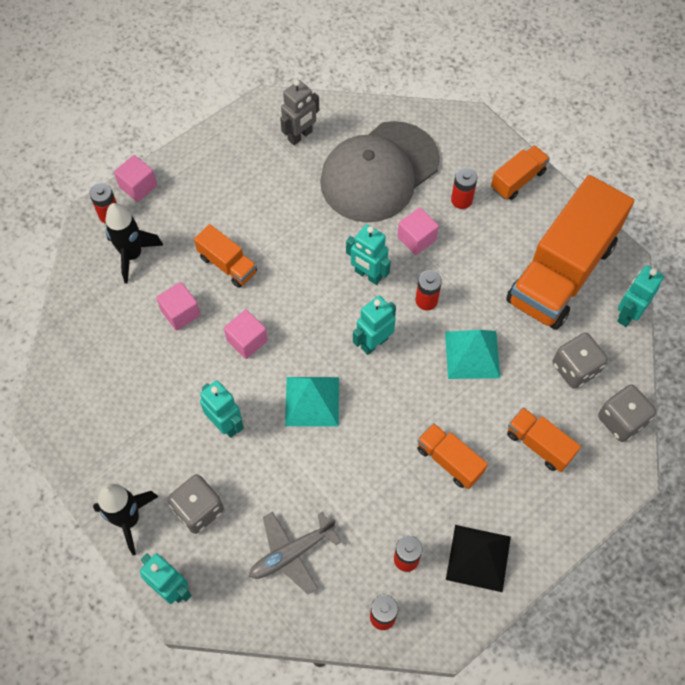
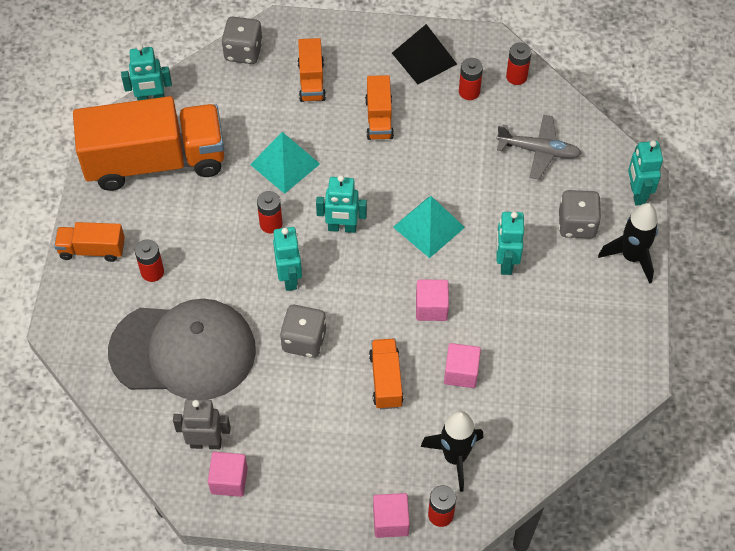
camera: 135 degrees left, 5 degrees down
pink cube [397,207,439,255] -> pink cube moved to [208,452,248,497]
grey dice [553,333,608,389] -> grey dice moved to [280,305,326,358]

